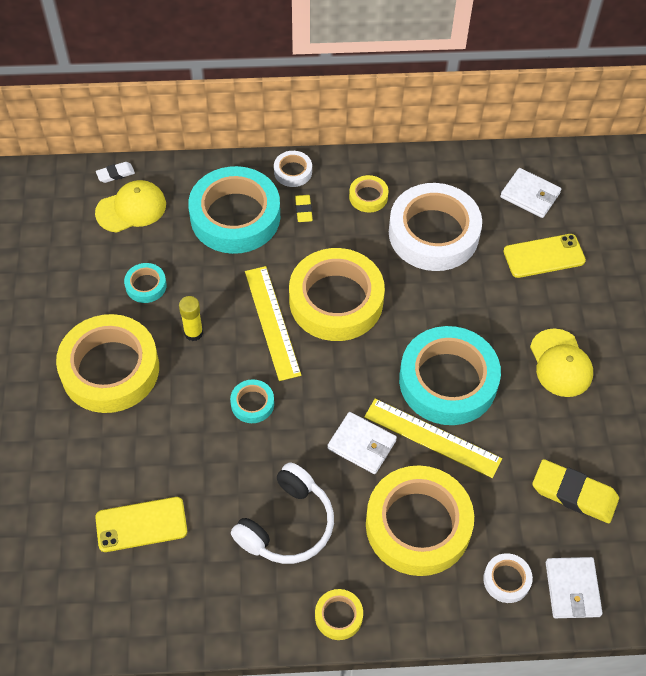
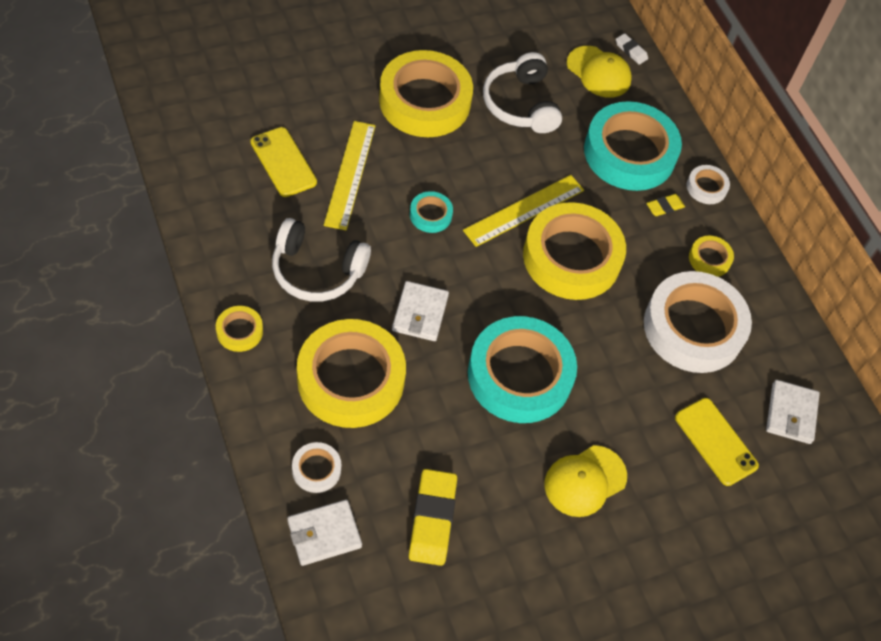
camera: 65 degrees right, 0 degrees up
turquoise tape [124,263,167,303] -> white headphones [483,52,562,133]
yellow glue stick [179,296,203,341] -> none
yellow ruler [364,399,502,478] -> yellow ruler moved to [324,121,376,230]

